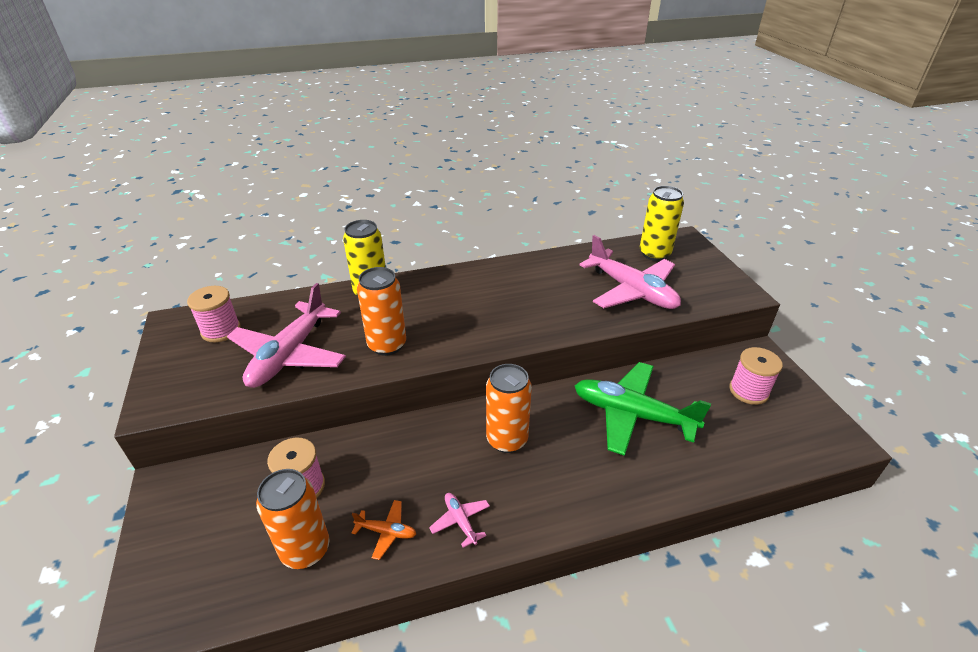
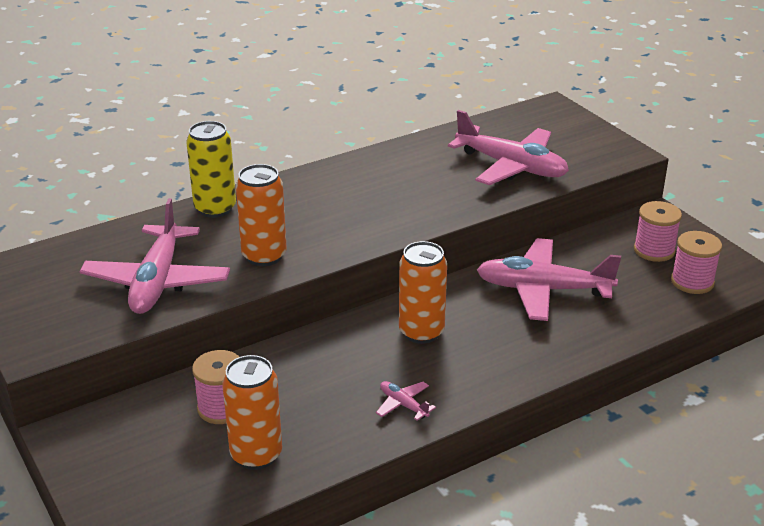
camera: 15 degrees left, 5 degrees down
pink spool [187,286,241,342] -> pink spool moved to [671,231,722,294]
orange plane [352,500,416,560] -> none
green plane [575,362,711,456] -> pink plane [477,238,621,321]
yellow can [640,186,684,261] -> none

